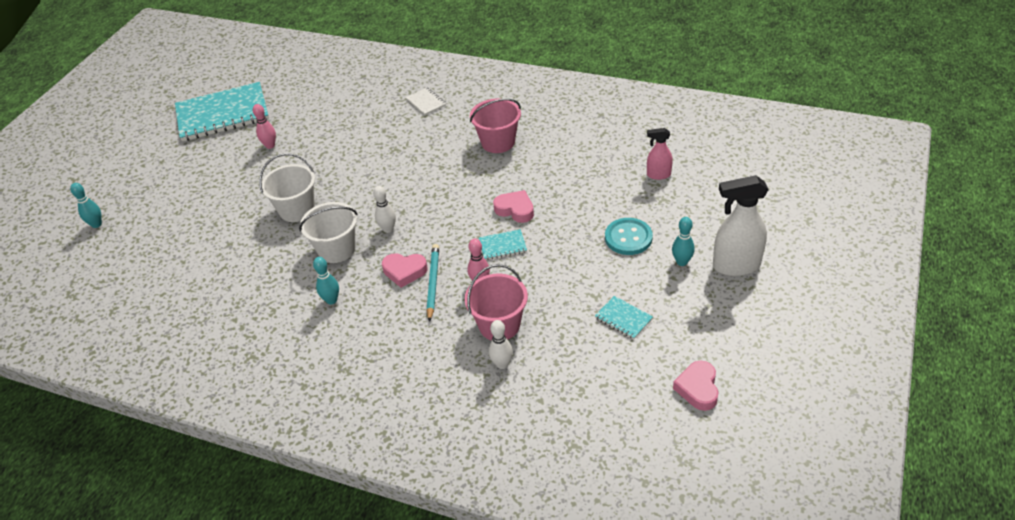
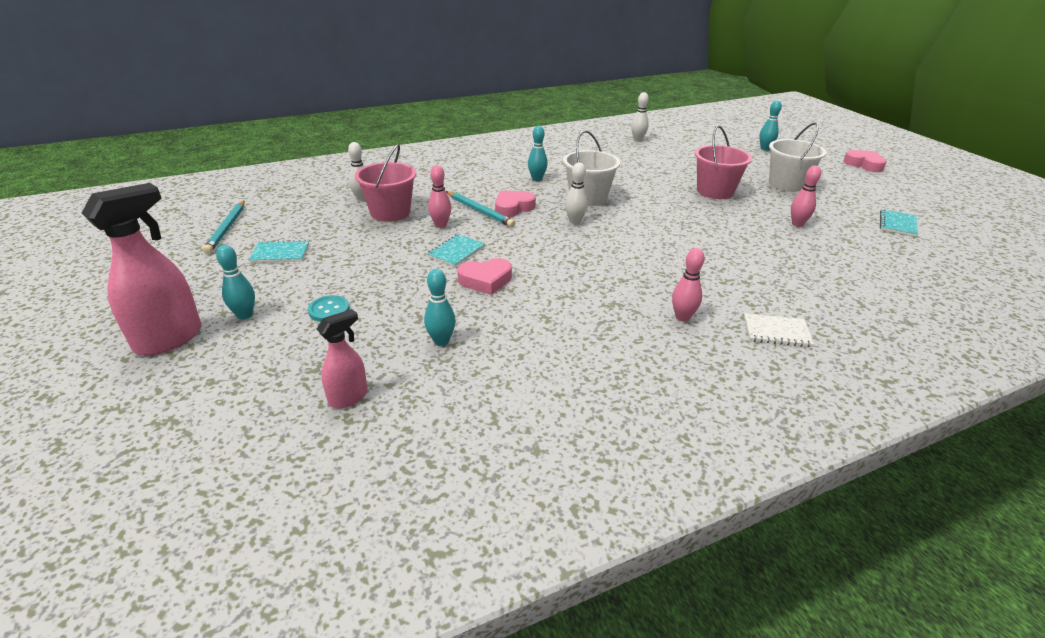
camera: 130 degrees right, 10 degrees down
turquoise notebook [175,82,269,142] -> turquoise notebook [880,209,918,237], size x0.41
white bucket [259,153,315,222] -> white bucket moved to [769,122,826,192]
pink bucket [470,99,521,153] -> pink bucket moved to [695,125,752,199]
turquoise button [605,218,653,255] -> turquoise button [308,295,350,322], size x0.63
pink heart [673,360,719,411] -> pink heart moved to [844,150,887,172]
white spray bottle [713,175,769,276] -> pink spray bottle [82,183,201,356]
none -> turquoise pencil [203,201,245,254]
none -> turquoise bowling pin [424,269,456,346]
none -> white bowling pin [631,92,649,142]
none -> pink bowling pin [672,248,705,322]

